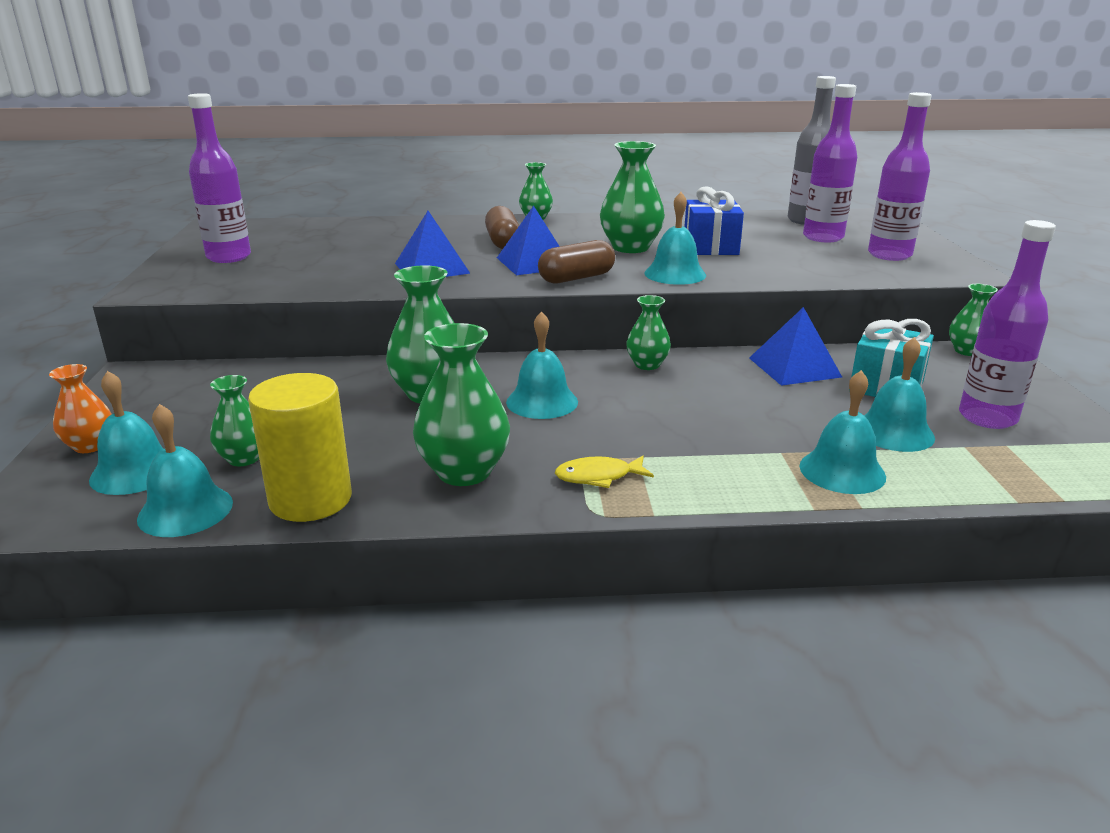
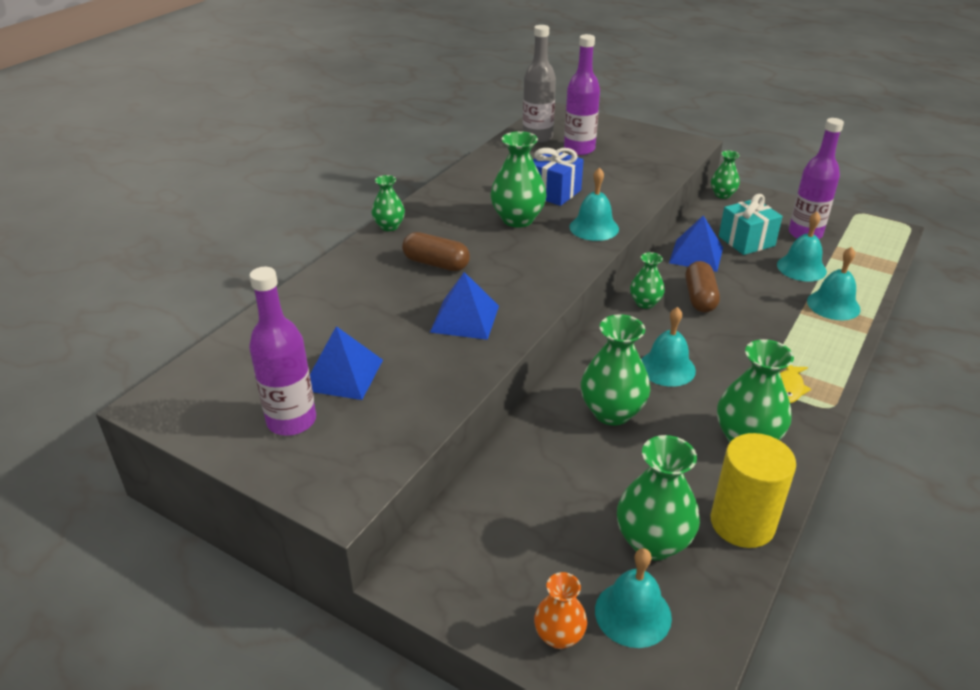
camera: 55 degrees left, 10 degrees up
turquoise bell [137,404,233,537] -> none
green vase [210,375,259,466] -> green vase [617,435,700,560], size x1.70
blue pyramid [497,206,560,275] -> blue pyramid moved to [310,326,383,400]
brown capsule [538,240,615,284] -> brown capsule moved to [685,261,720,313]
purple bottle [868,92,932,261] -> none

